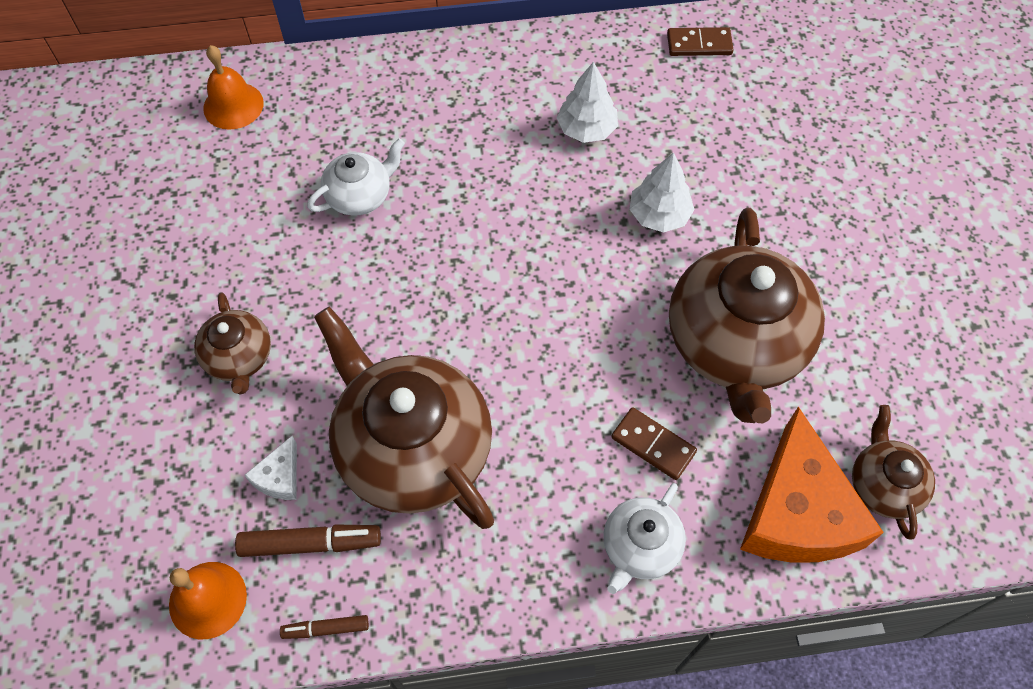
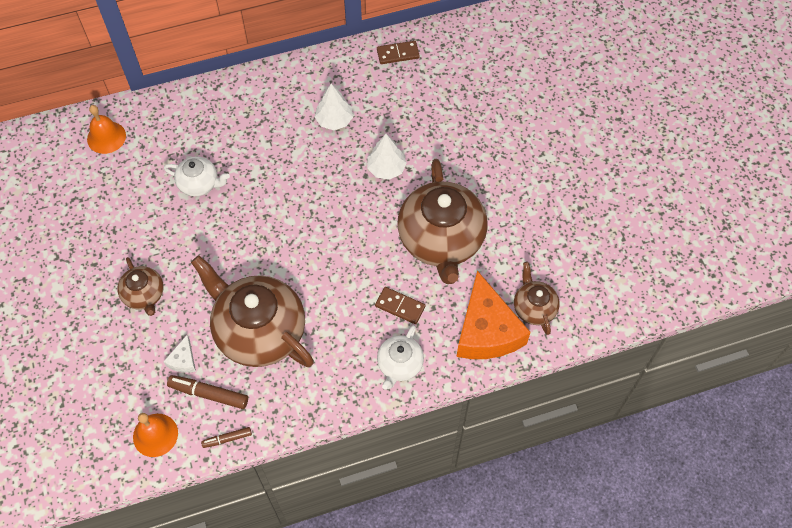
camera: 10 degrees left, 0 degrees up
brown marker [235,524,381,557] -> brown marker turned 150 degrees counterclockwise [167,375,248,409]
white teapot [307,139,405,216] -> white teapot turned 60 degrees clockwise [164,156,230,196]

